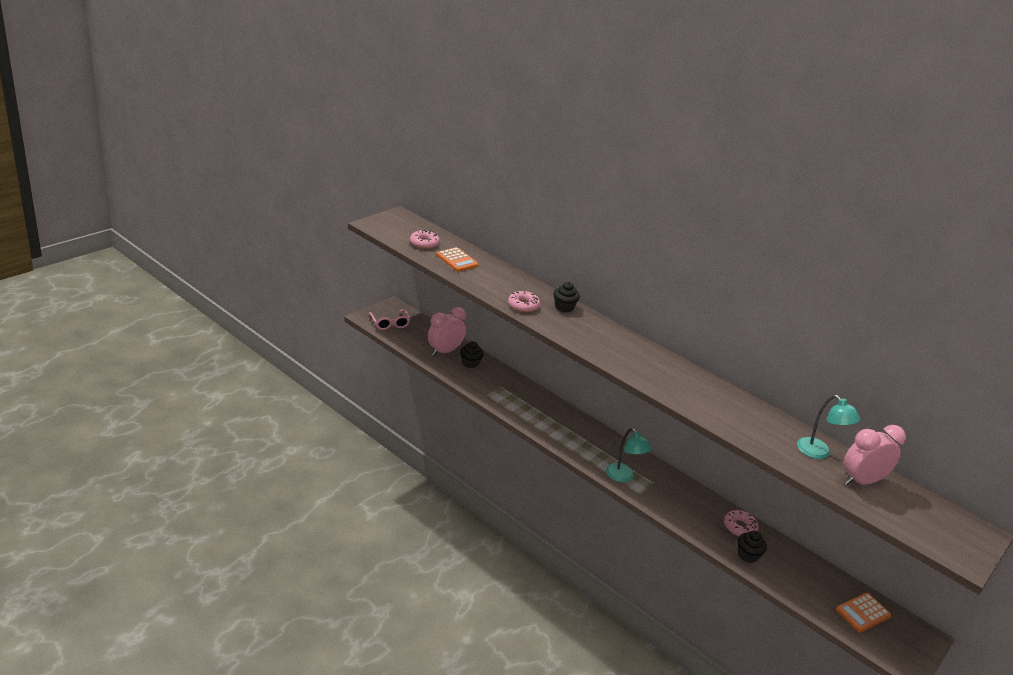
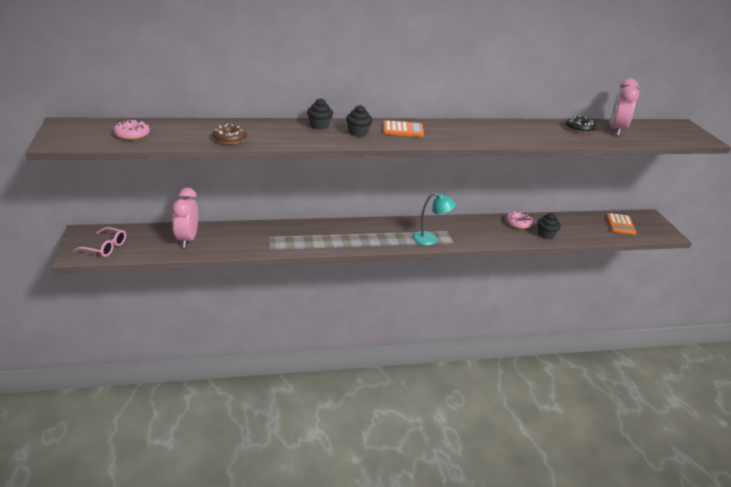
camera: 50 degrees left, 0 degrees up
orange calculator [436,247,479,272] -> orange calculator moved to [383,120,424,137]
black cupcake [460,341,484,368] -> black cupcake moved to [346,105,372,137]
pink donut [508,291,540,312] -> none
turquoise lamp [797,395,861,459] -> black donut [566,115,596,133]
none -> brown donut [213,124,247,144]

